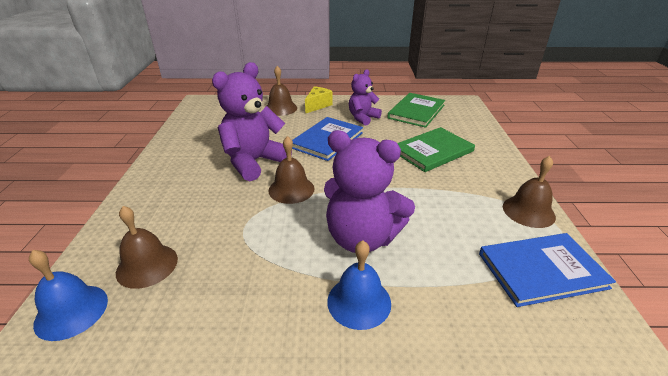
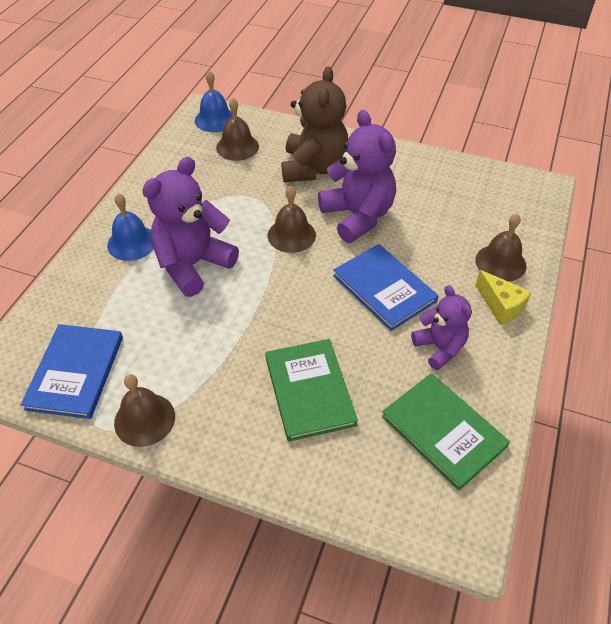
camera: 110 degrees right, 15 degrees up
none -> brown teddy bear [282,66,348,182]

